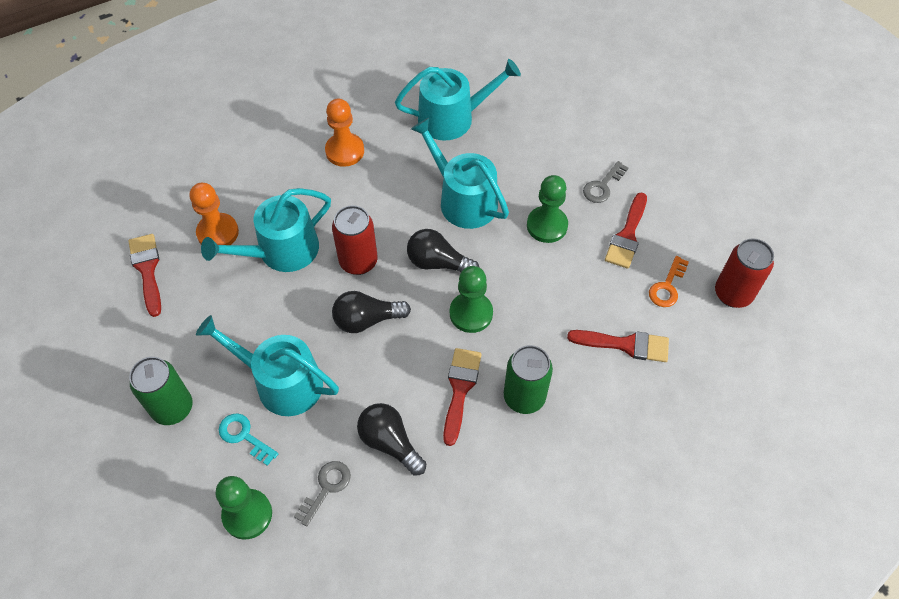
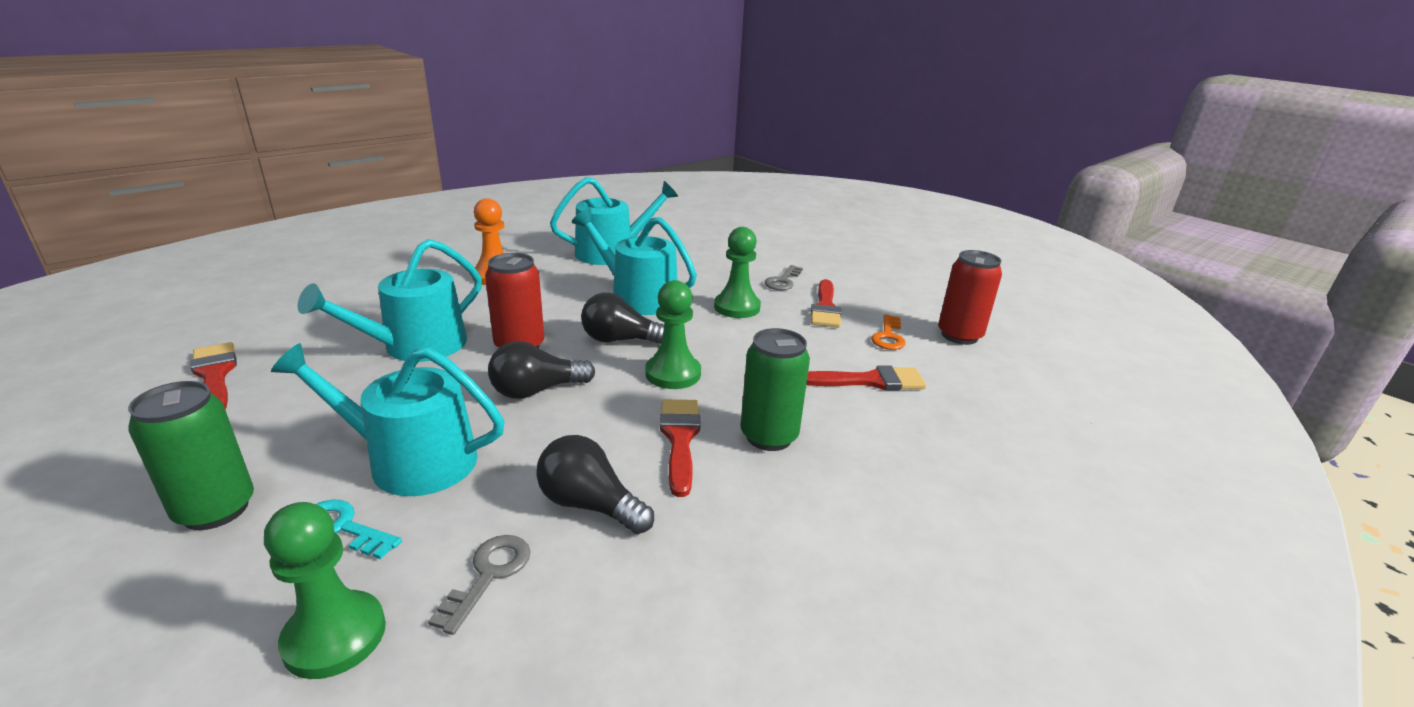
camera: 15 degrees left, 30 degrees down
orange pawn [190,183,239,245] -> none

